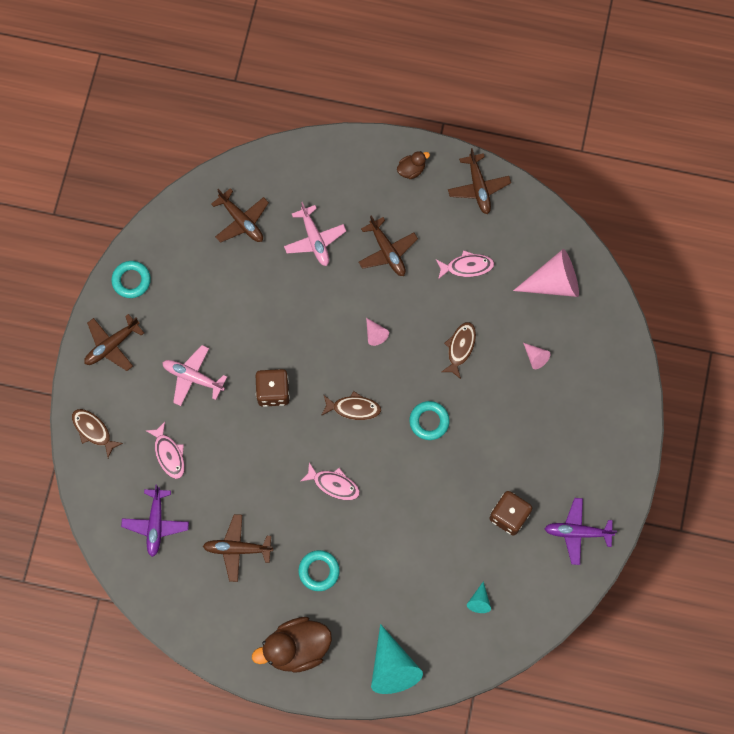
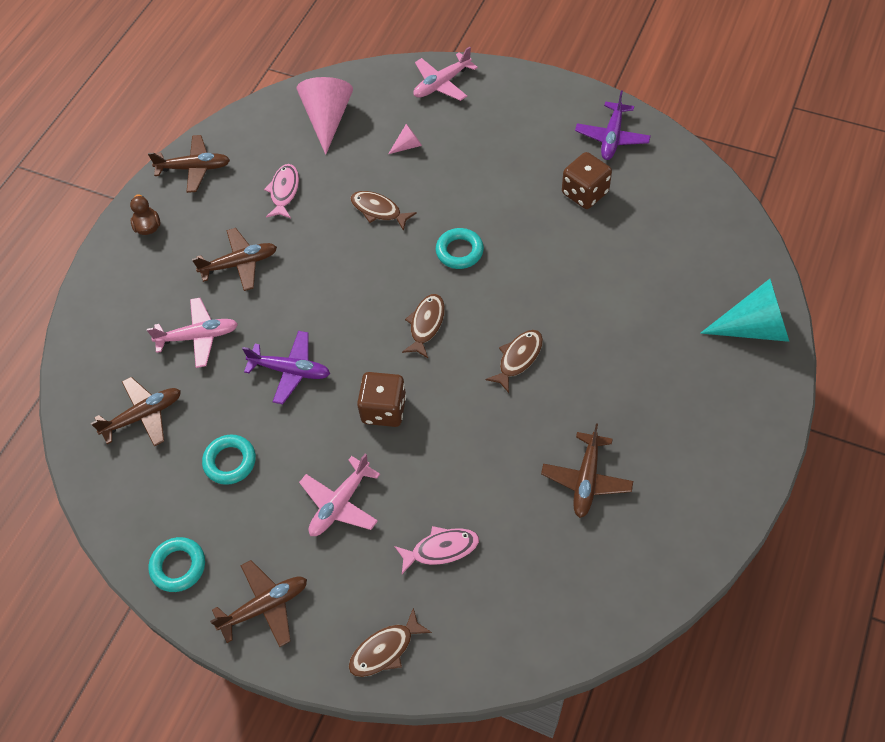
camera: 75 degrees left, 15 degrees down
brown plane [84,314,144,371] -> brown plane turned 90 degrees counterclockwise [210,560,307,647]
purple plane [121,485,189,557] -> purple plane moved to [242,331,330,404]
brown duck [252,617,332,673] -> none
turquoise ring [298,550,340,591] -> turquoise ring moved to [202,434,256,485]
pink fish [301,462,360,500] -> brown fish [485,330,543,393]
pink cone [366,318,389,346] -> none
turquoise cone [467,581,491,613] -> none
none -> pink plane [413,47,478,101]

